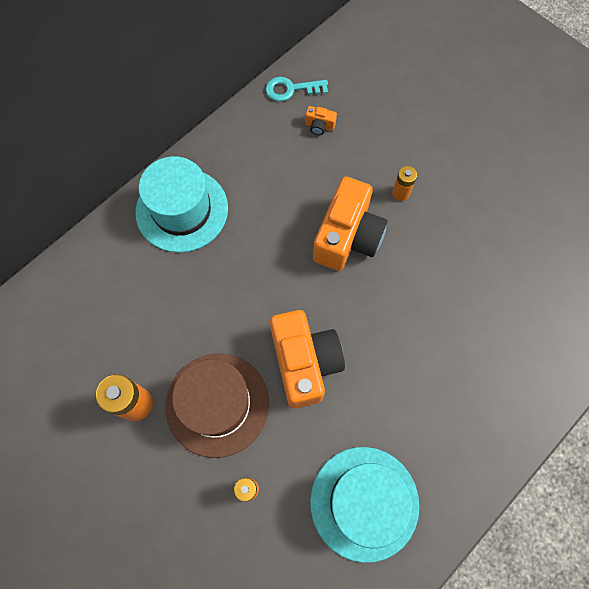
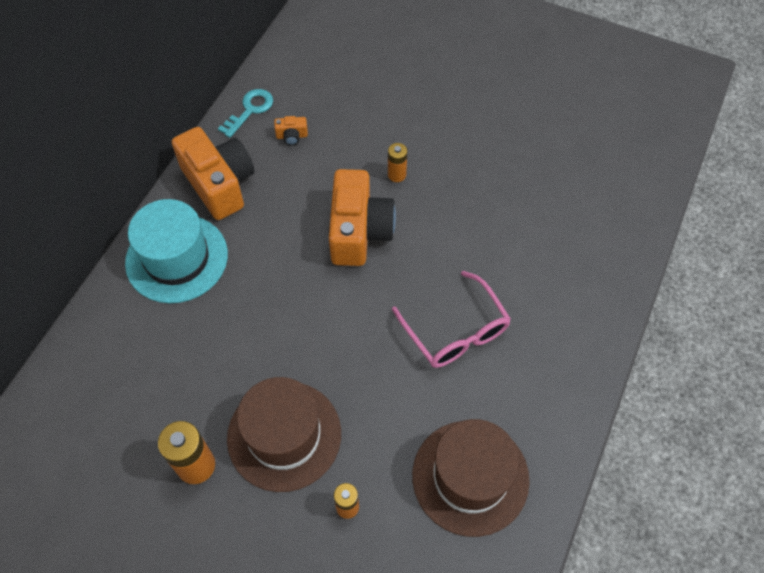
camera: 20 degrees left, 10 degrees down
turquoise key [266,77,328,102] -> turquoise key turned 150 degrees clockwise [218,89,273,138]
orange camera [270,310,345,409] -> orange camera moved to [172,127,255,220]
turquoise hat [310,447,419,563] -> brown hat [412,419,530,537]
none -> pink glasses [392,271,511,368]

